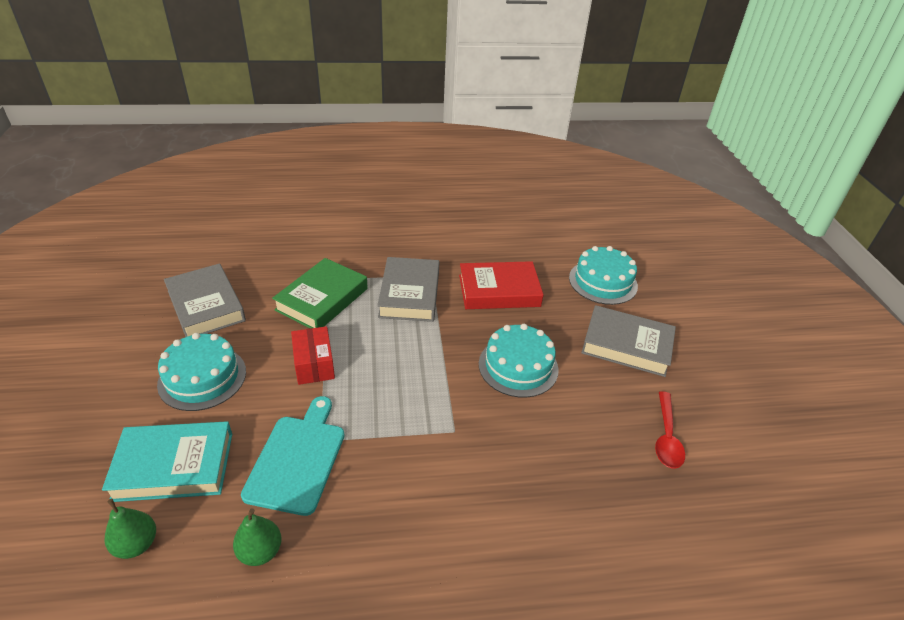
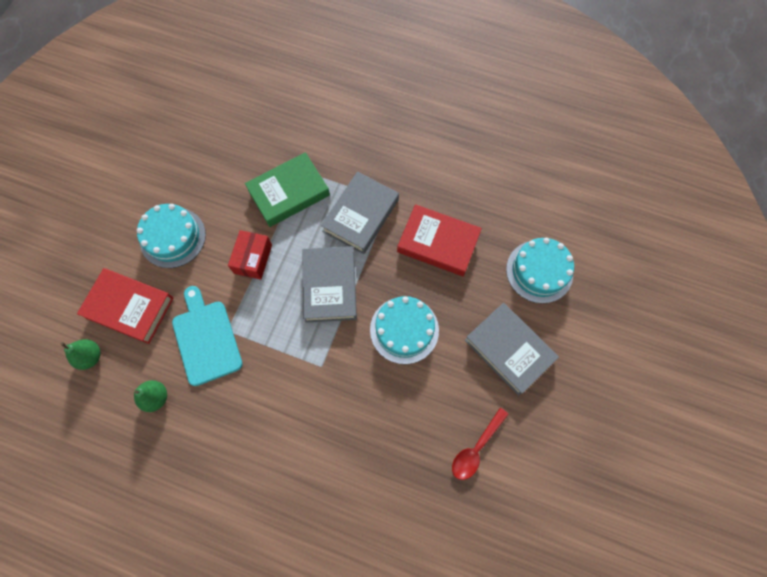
camera: 30 degrees right, 30 degrees up
turquoise book [102,421,232,502] -> red book [77,268,174,344]
grey book [164,263,246,337] -> grey book moved to [302,246,357,323]
turquoise cutting board [241,396,345,516] -> turquoise cutting board turned 60 degrees counterclockwise [172,286,243,386]

